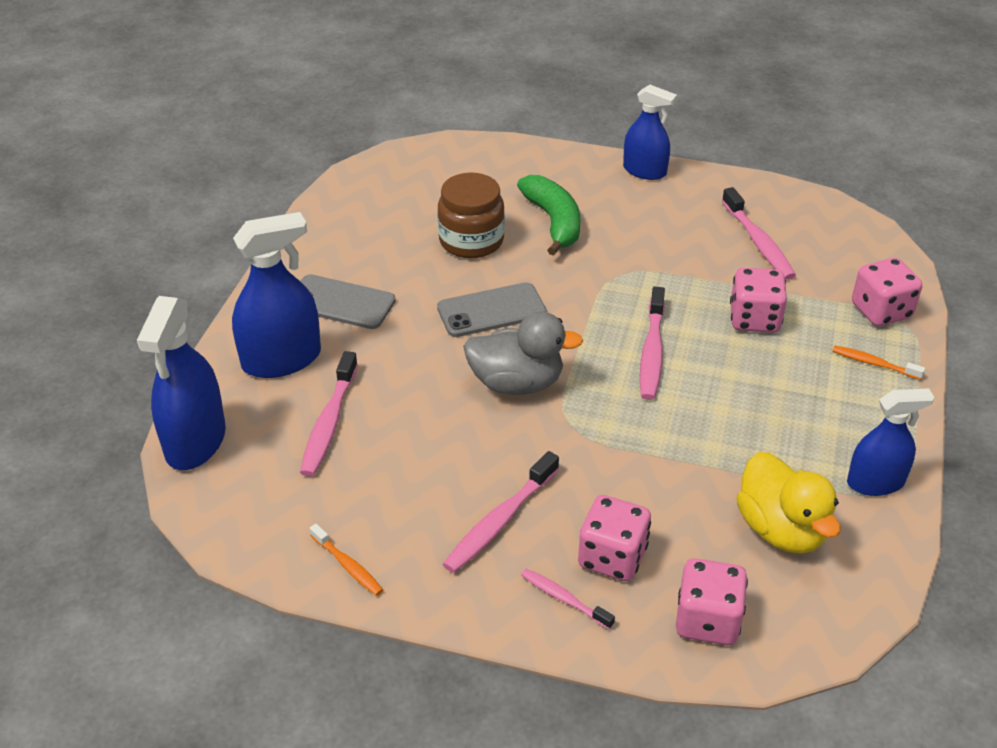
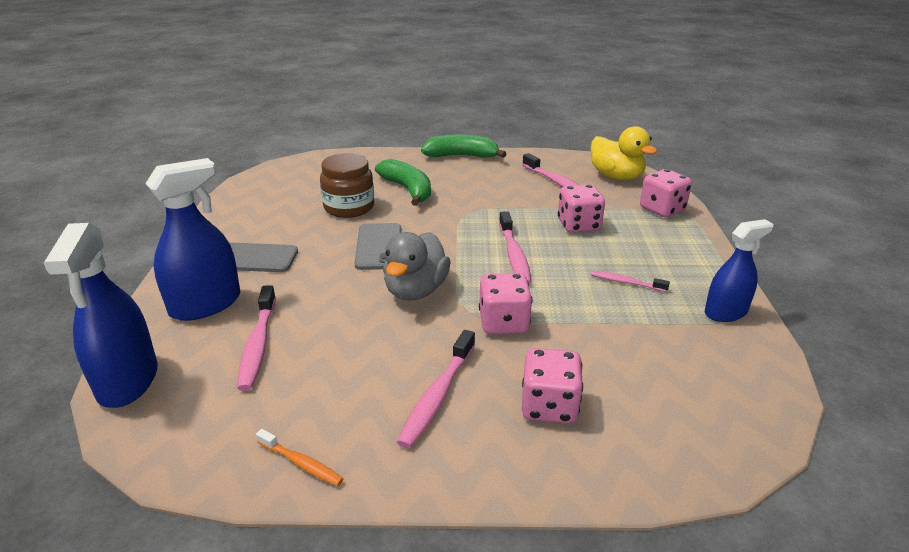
camera: 15 degrees left, 10 degrees down
grey phone [437,282,547,337] -> grey phone turned 60 degrees counterclockwise [355,223,401,270]
grey duck [463,311,583,395] -> grey duck turned 120 degrees clockwise [383,232,451,300]
pink toothbrush [521,569,615,629] -> pink toothbrush moved to [591,271,670,292]
blue spray bottle [623,84,677,180] -> green banana [421,134,507,158]
pink dice [676,558,748,645] -> pink dice moved to [479,273,532,334]
yellow duck [736,452,840,553] -> yellow duck moved to [591,126,657,180]
orange toothbrush [832,346,925,380] -> none

